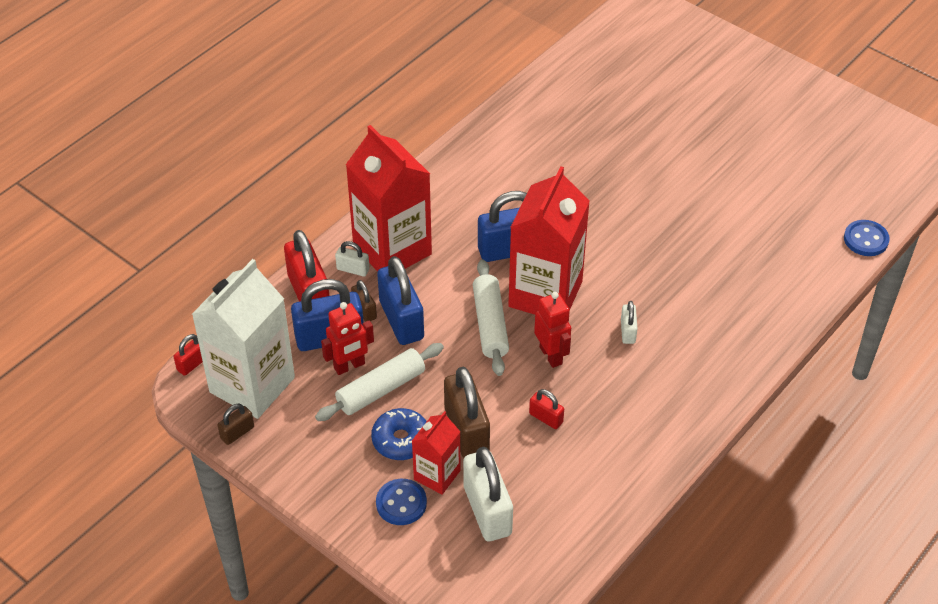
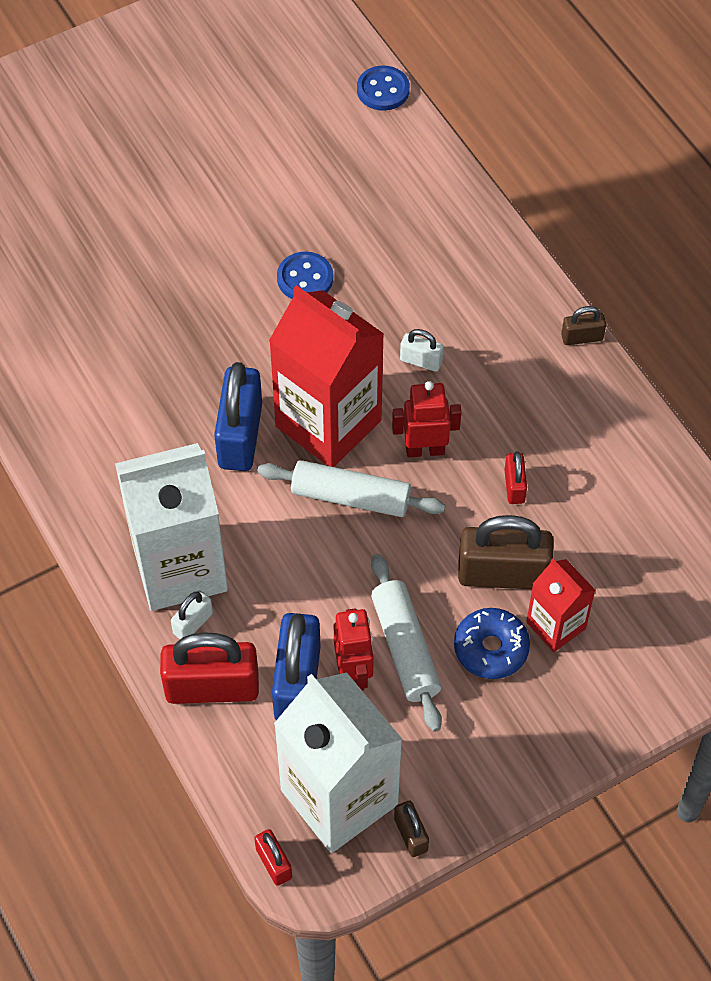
camera: 70 degrees left, 10 degrees up
red carton [346,125,432,272] -> white carton [115,443,228,611]
brown padlock [351,280,377,322] -> brown padlock moved to [561,306,606,345]
blue button [376,479,427,525] -> blue button moved to [277,252,333,299]
blue padlock [377,256,424,345] -> none
white padlock [463,447,513,541] -> none
red padlock [529,389,564,429] -> red padlock turned 60 degrees counterclockwise [505,451,527,504]

